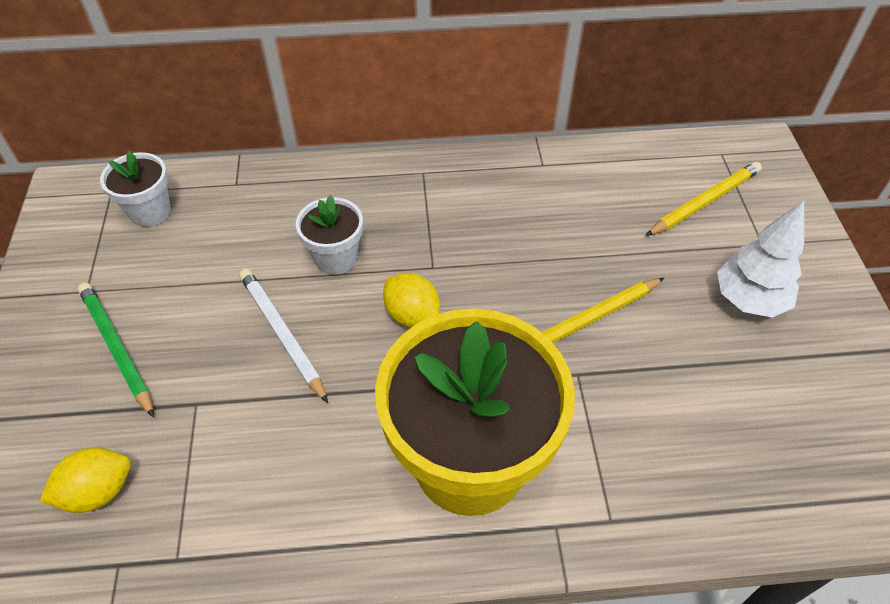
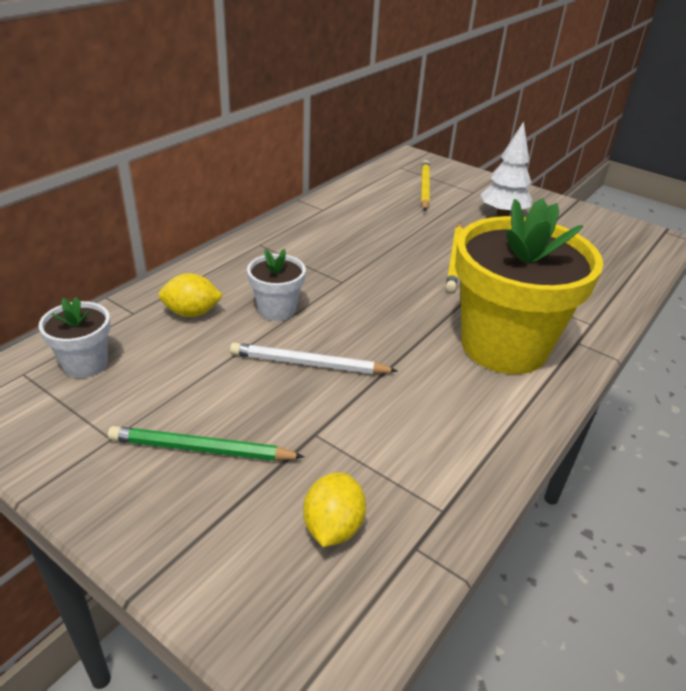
camera: 50 degrees left, 15 degrees down
yellow lemon [383,273,440,328] -> yellow lemon moved to [159,273,223,317]

